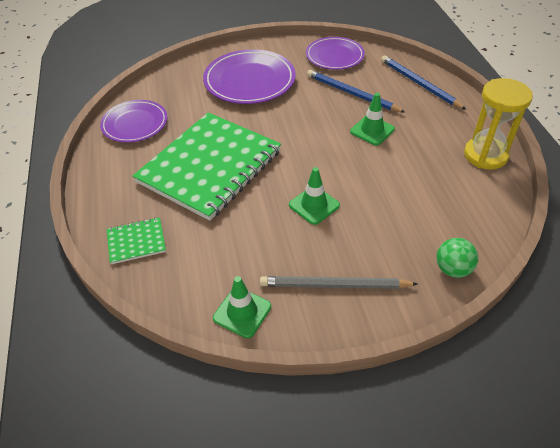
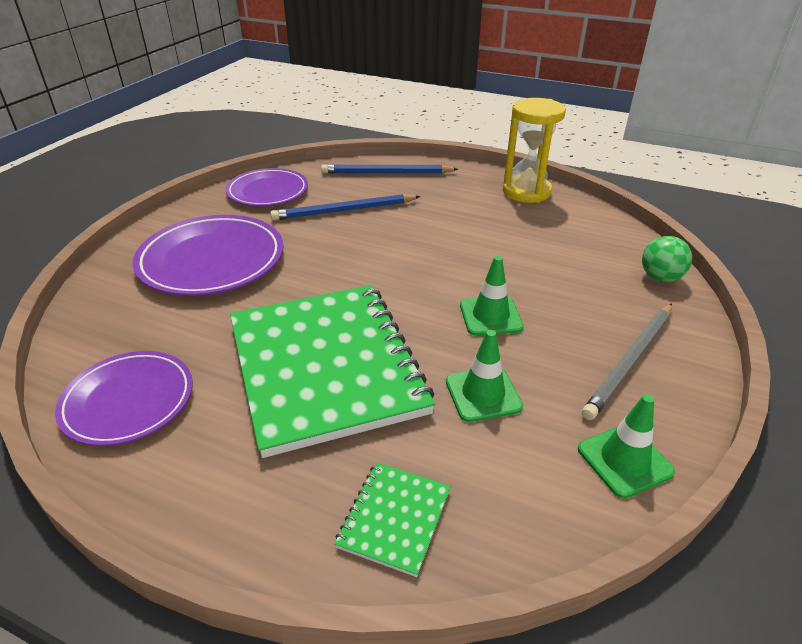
camera: 55 degrees left, 10 degrees down
green traffic cone [350,93,395,145] -> green traffic cone moved to [446,330,523,422]

